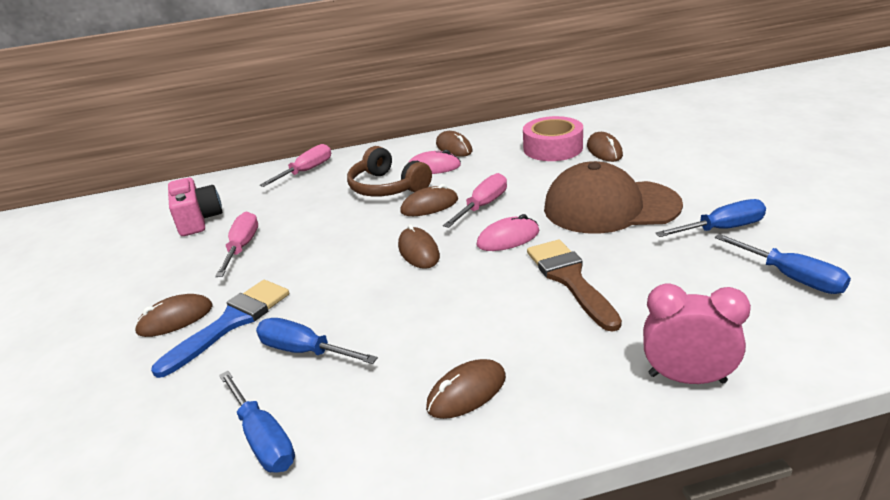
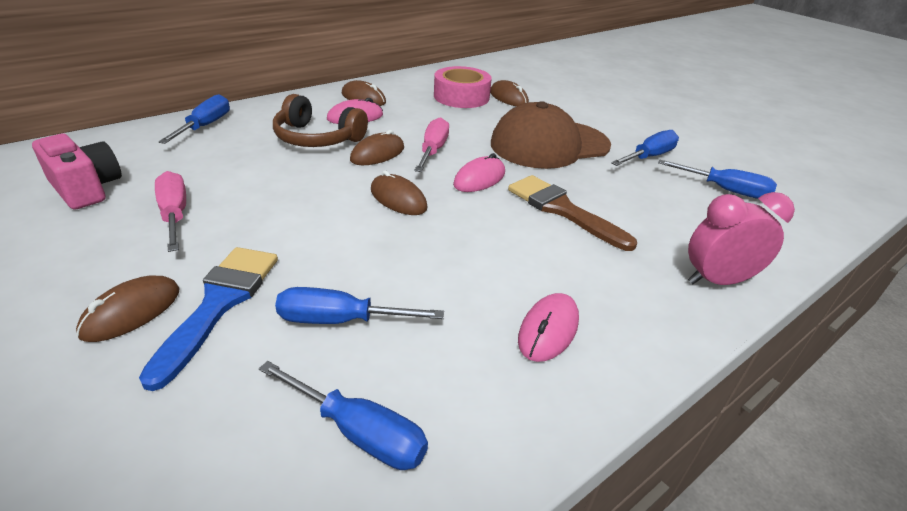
camera: 30 degrees left, 5 degrees up
pink screwdriver [260,144,331,187] -> blue screwdriver [158,94,230,144]
brown mouse [426,359,506,419] -> pink mouse [518,293,579,362]

